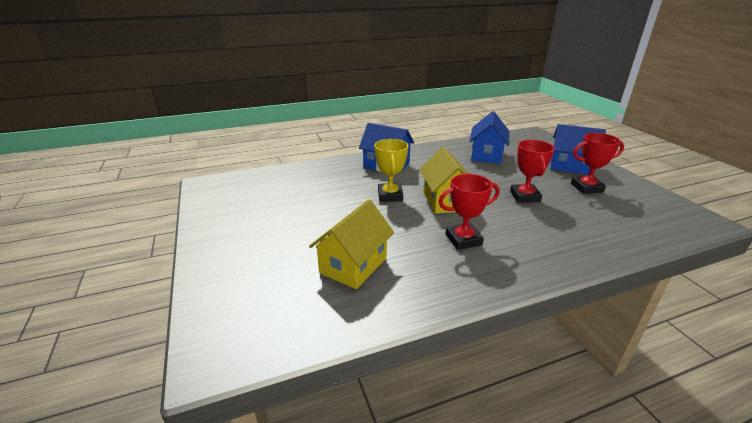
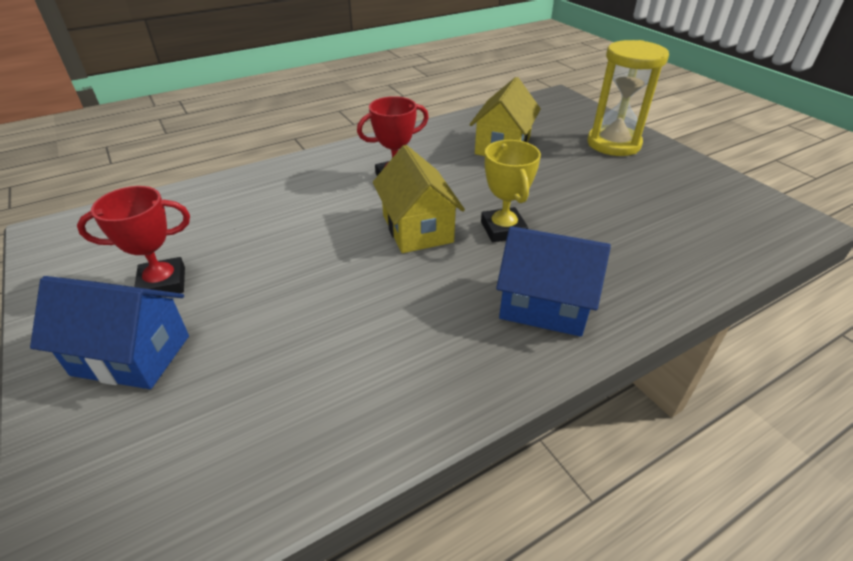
camera: 170 degrees right, 10 degrees up
blue house [469,111,509,164] -> none
red trophy [510,140,555,203] -> none
none -> yellow hourglass [587,40,669,156]

